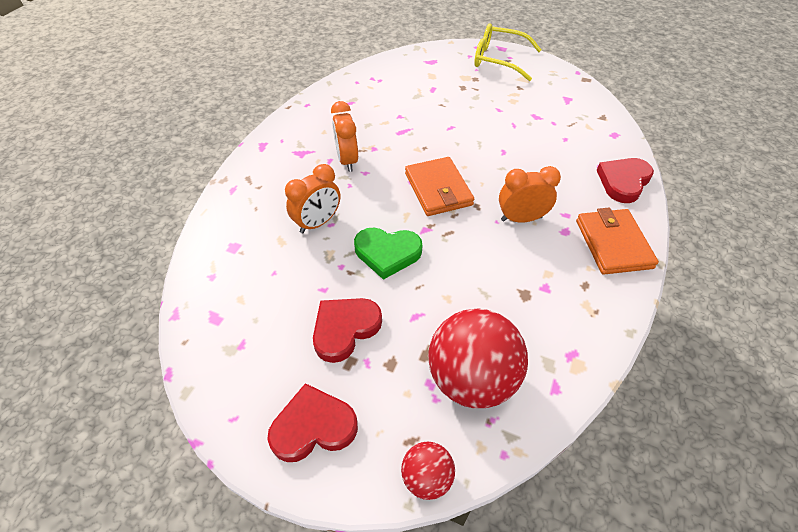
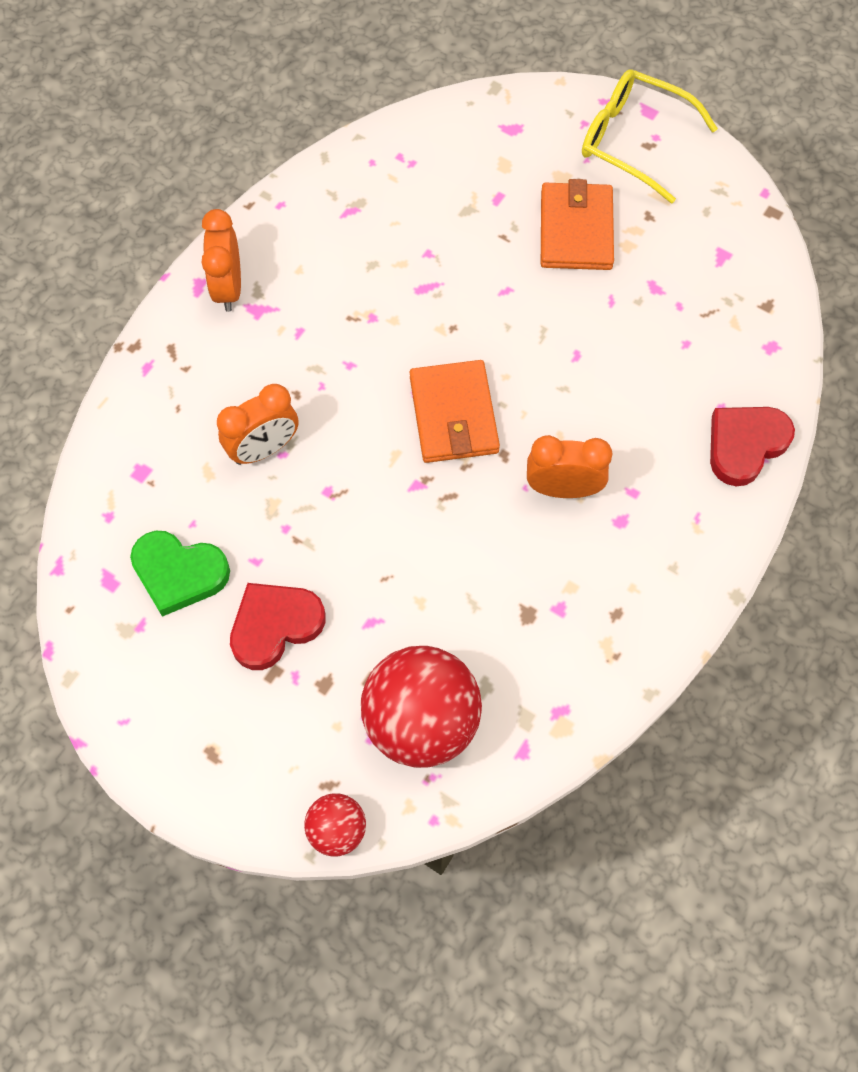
camera: 10 degrees right, 15 degrees up
red heart [267,383,358,462] -> none
orange clock [331,101,358,172] -> orange clock moved to [201,209,241,312]
green heart [354,228,422,280] -> green heart moved to [130,531,230,617]
orange wallet [576,208,659,274] -> orange wallet moved to [541,179,614,270]

